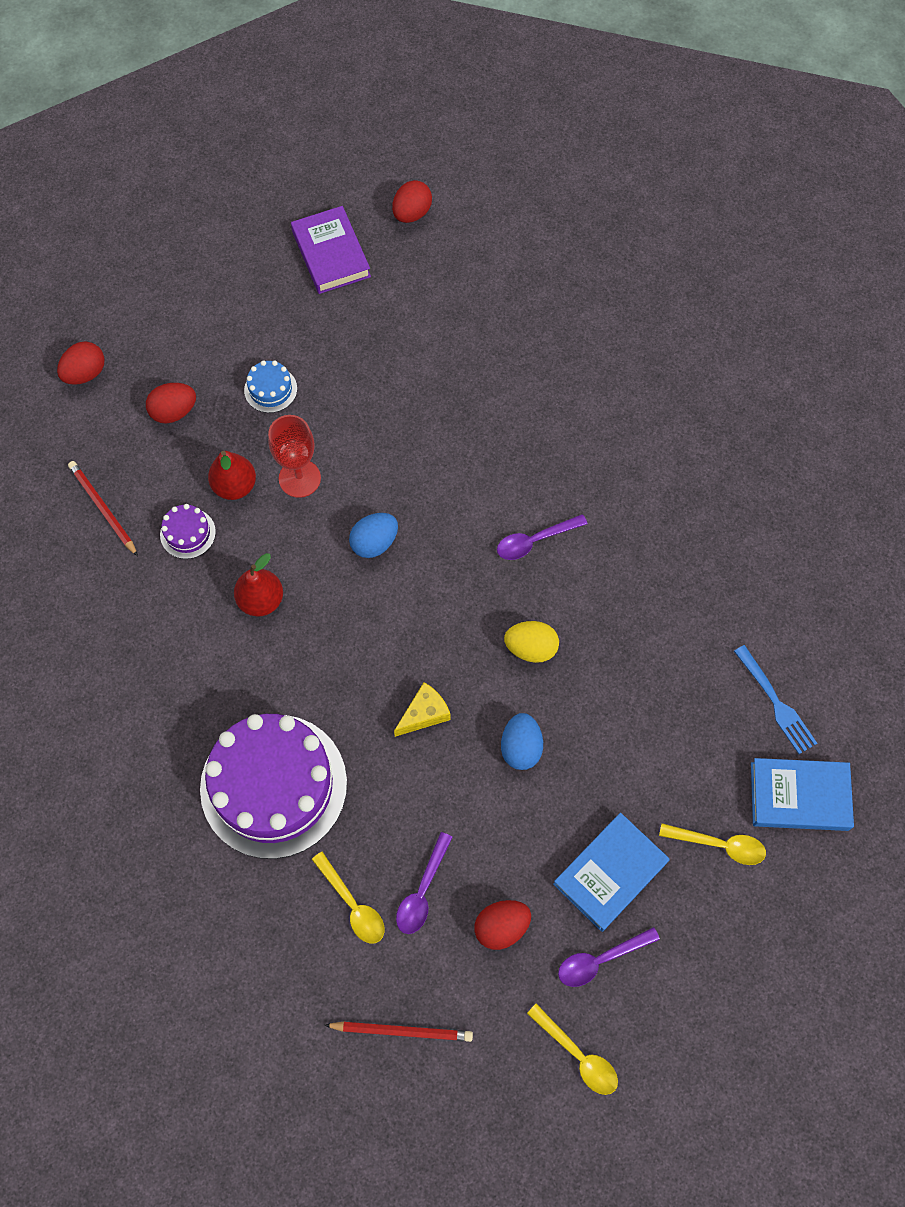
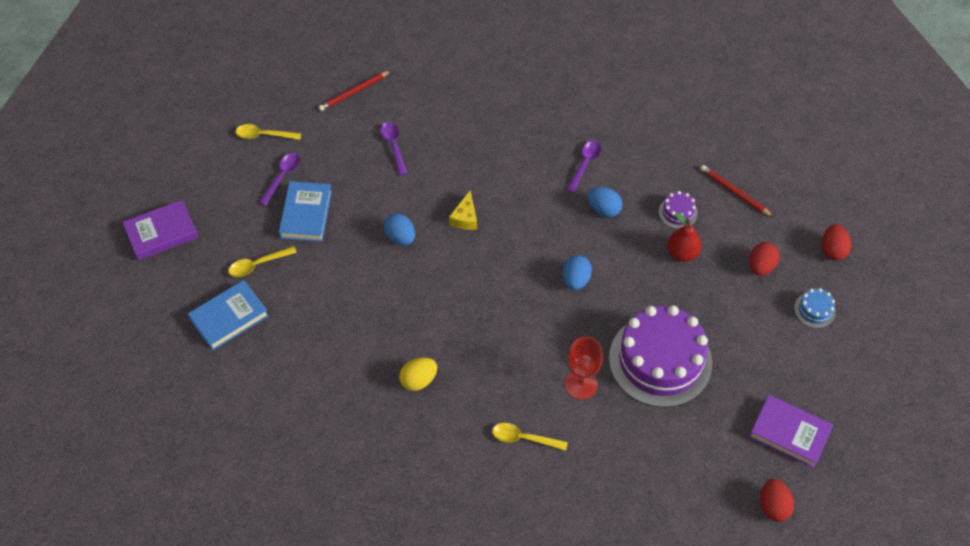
camera: 140 degrees right, 10 degrees down
red pencil [68,461,138,556] -> red pencil turned 150 degrees counterclockwise [700,165,773,217]
purple cake [200,714,347,859] -> purple cake moved to [609,305,712,408]
red pear [234,553,283,616] -> blue egg [588,187,623,217]
blue cake [244,360,297,413] -> blue cake moved to [794,288,836,328]
red goblet [268,415,321,498] -> red goblet moved to [565,337,603,400]
yellow spoon [311,852,384,944] -> yellow spoon moved to [492,423,568,451]
red egg [474,900,531,950] -> none
purple spoon [497,514,588,560] -> purple spoon moved to [567,141,601,193]
yellow egg [504,621,559,663] -> yellow egg moved to [399,358,437,391]
blue fork [734,645,817,754] -> none
none -> purple book [123,200,198,260]

